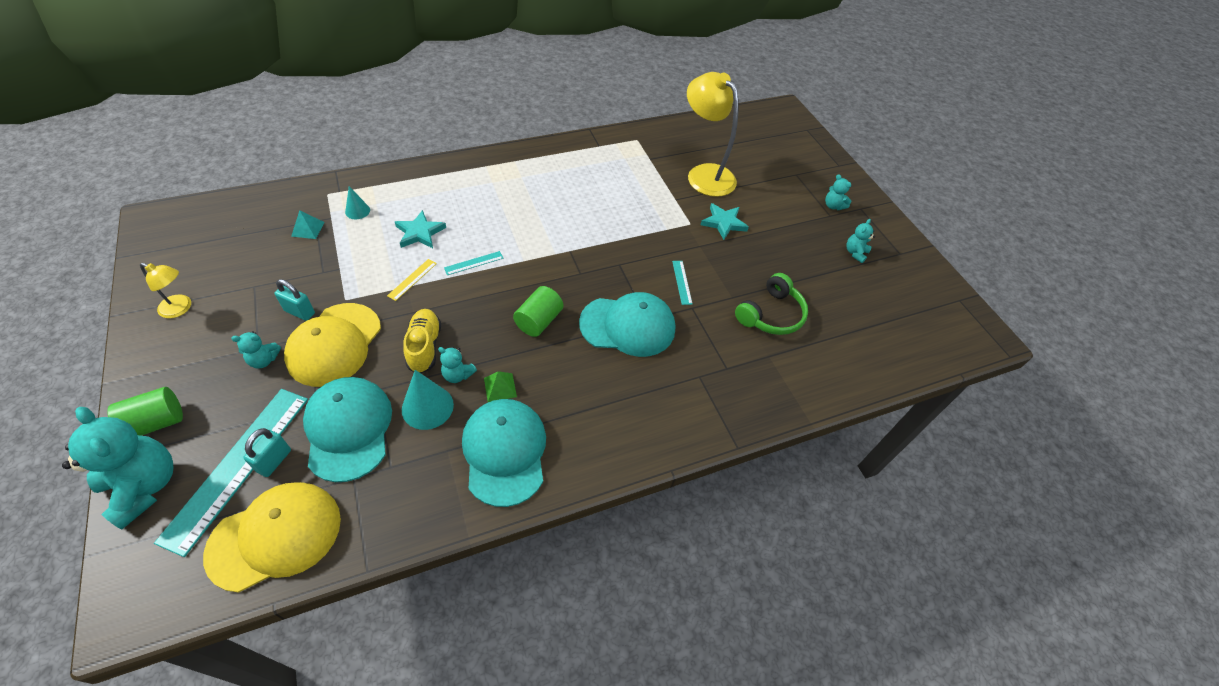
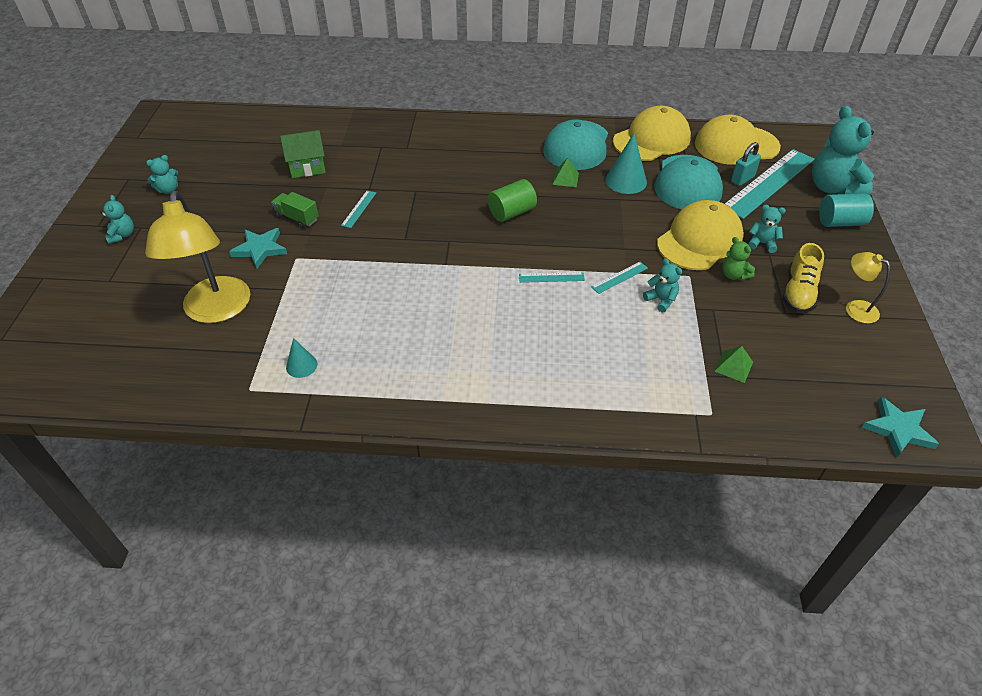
camera: 150 degrees left, 5 degrees down
green cylinder [107,387,183,436] -> turquoise cylinder [819,193,874,227]
turquoise padlock [274,279,315,321] -> green teddy bear [722,237,755,281]
turquoise pyramid [291,210,324,239] -> green pyramid [715,346,753,383]
turquoise cone [345,186,370,219] -> turquoise cone moved to [286,338,317,378]
yellow ruler [387,259,437,301] -> turquoise ruler [591,262,648,294]
turquoise star [395,210,446,248] -> turquoise star moved to [862,396,939,457]
yellow shoe [403,309,441,373] -> yellow shoe moved to [783,243,824,313]
turquoise teddy bear [438,347,477,383] -> turquoise teddy bear moved to [643,258,682,312]
turquoise cap [579,292,675,357] -> none
green headphones [735,273,808,335] -> green house [280,130,326,178]
none -> green truck [271,192,319,228]
none -> yellow cap [613,106,691,161]

